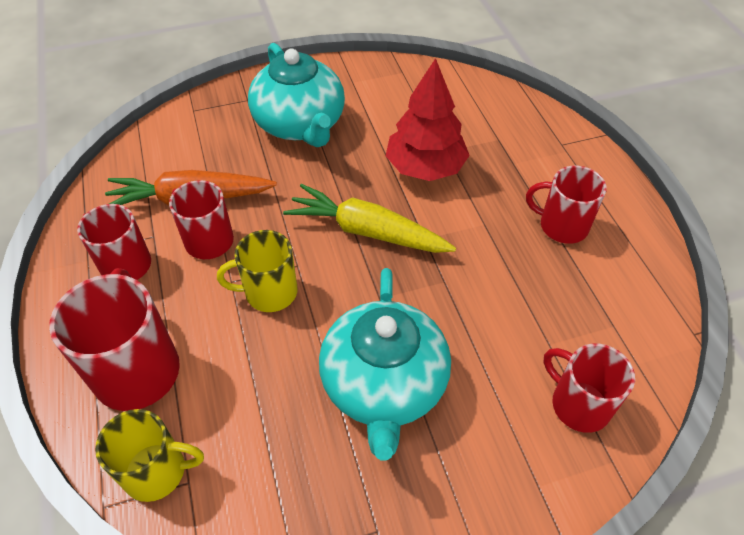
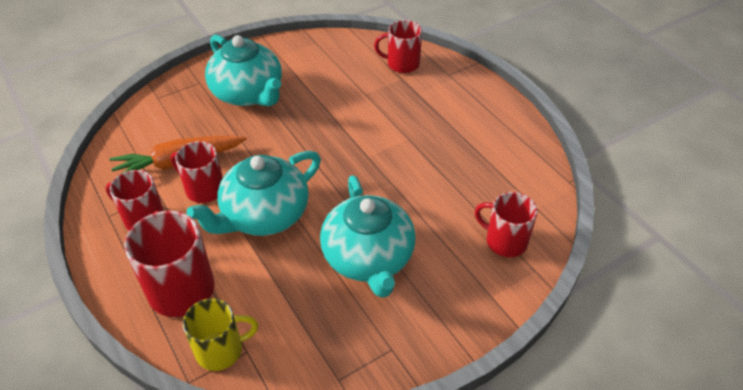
camera: 15 degrees left, 5 degrees down
yellow mug [217,230,297,312] -> turquoise teapot [186,151,321,236]
yellow carrot [283,184,456,253] -> none
red tree [386,58,470,181] -> none
red mug [526,166,607,244] -> red mug moved to [374,20,422,73]

